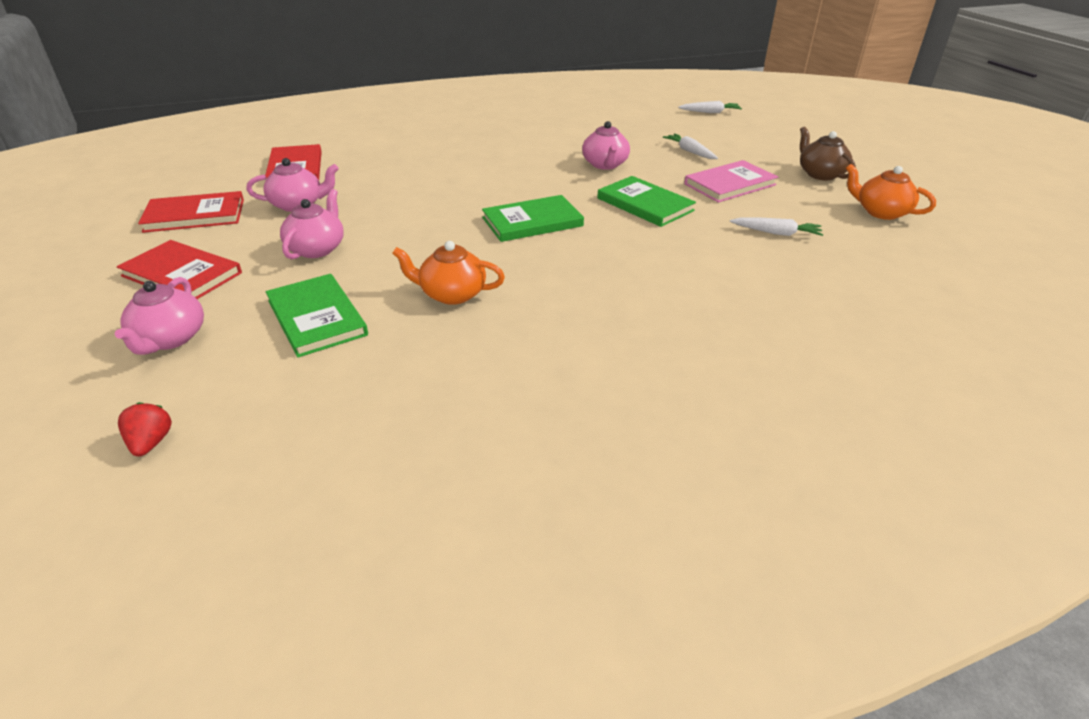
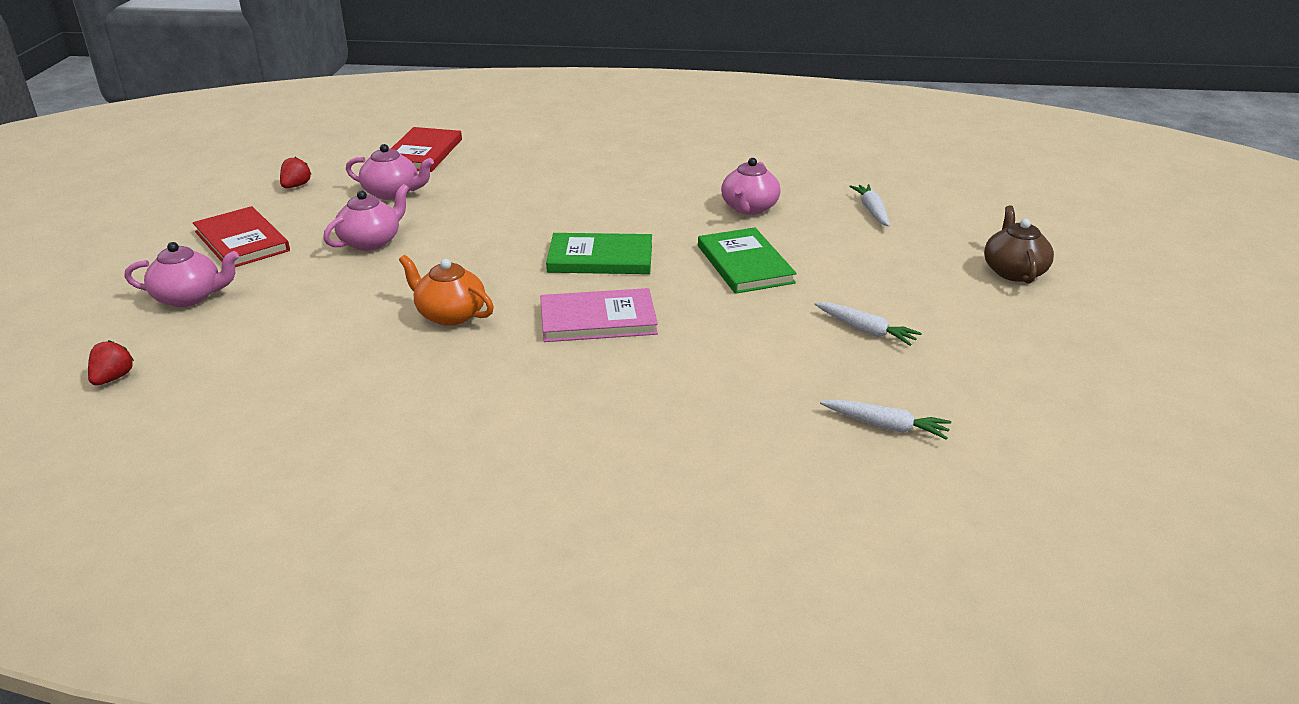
camera: 25 degrees right, 5 degrees down
pink teapot [115,277,204,355] -> pink teapot turned 120 degrees counterclockwise [124,242,239,307]
red book [138,191,244,233] -> red strawberry [280,157,311,188]
green book [266,274,368,357] -> none
white carrot [678,101,742,113] -> white carrot moved to [820,399,951,440]
pink book [684,160,778,203] -> pink book moved to [540,288,658,342]
orange teapot [846,164,936,220] -> none

